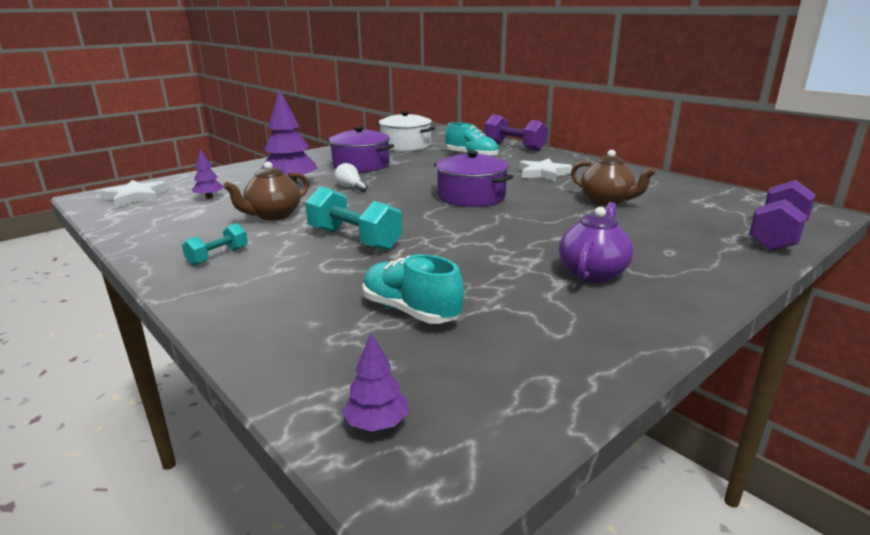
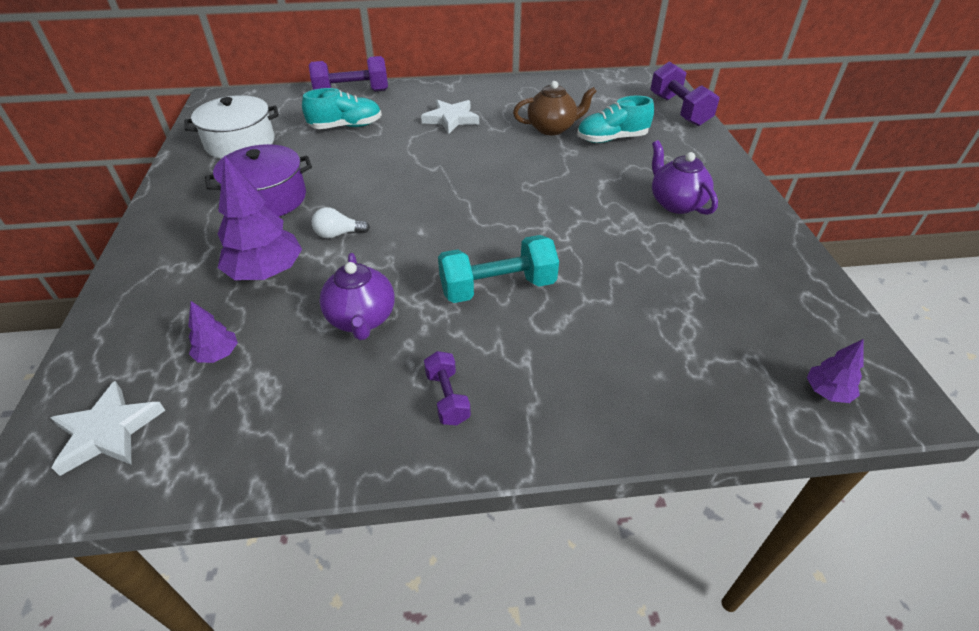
camera: 55 degrees left, 20 degrees up
turquoise dumbbell [182,223,248,265] -> purple dumbbell [424,351,471,425]
brown teapot [223,161,309,220] -> purple teapot [319,253,394,340]
turquoise shoe [362,254,464,324] -> turquoise shoe moved to [577,95,654,143]
purple pot [434,150,514,207] -> none

